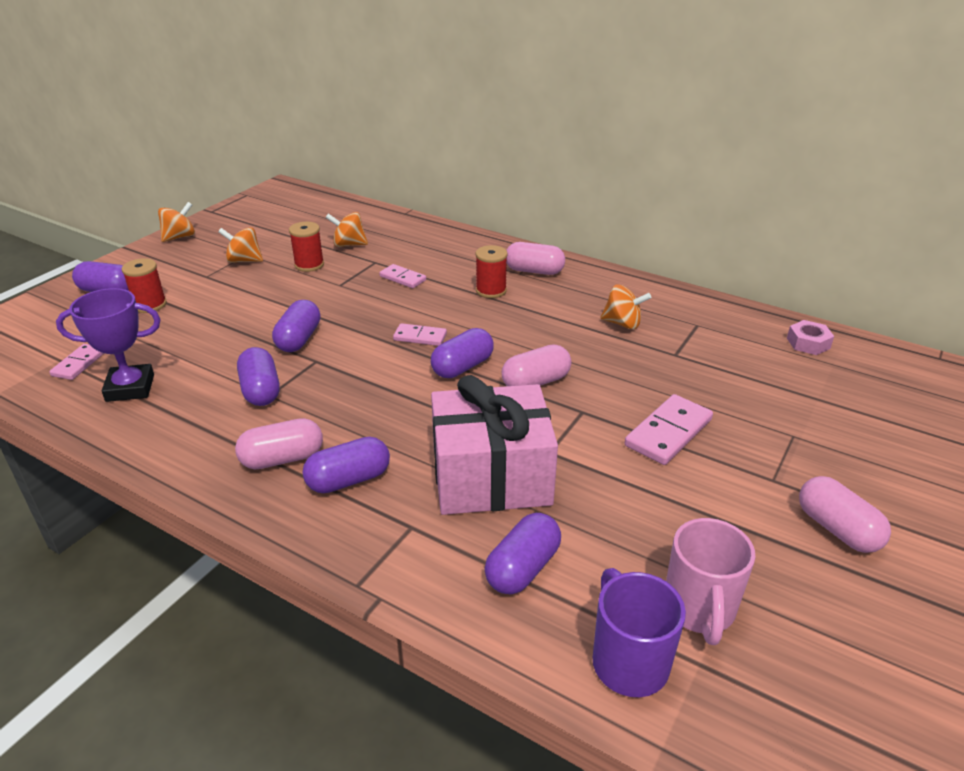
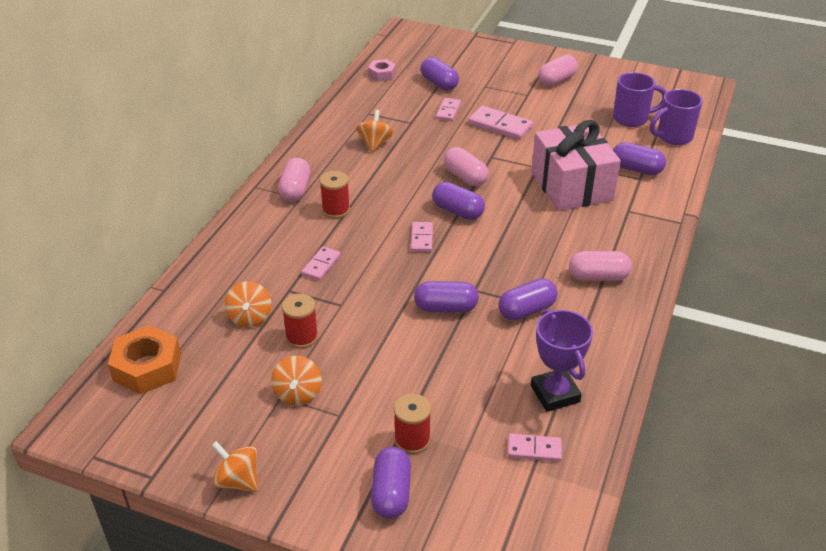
camera: 100 degrees left, 5 degrees up
pink capsule [235,418,323,469] -> pink capsule turned 60 degrees counterclockwise [569,251,632,281]
purple capsule [303,437,390,493] -> purple capsule moved to [421,57,459,91]
pink mug [666,518,756,645] -> purple mug [613,72,666,127]
none -> orange nut [108,325,181,394]
none -> pink domino [436,98,461,121]

